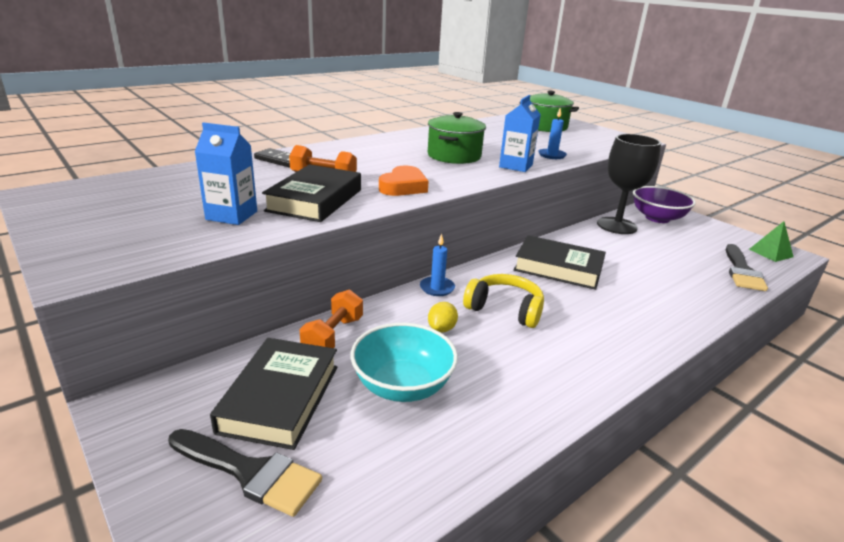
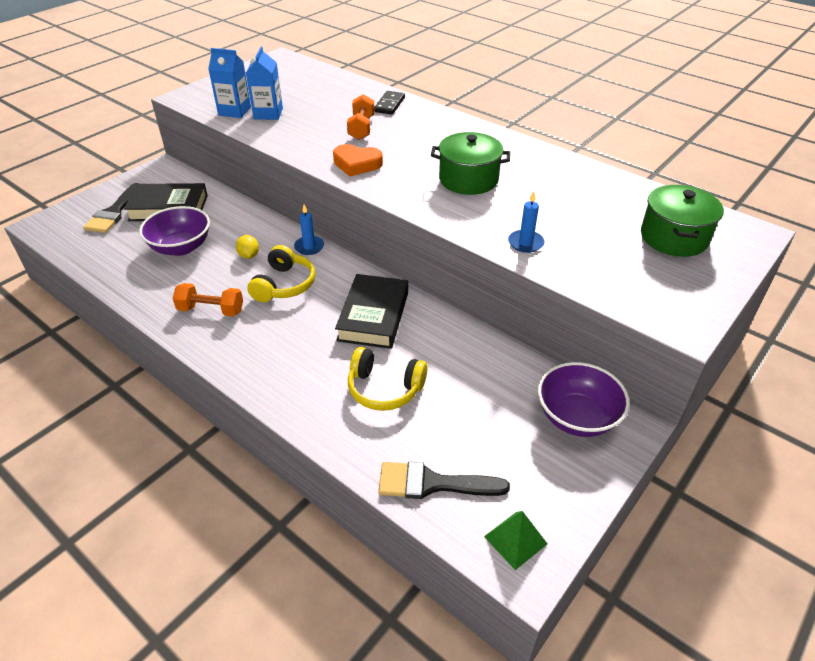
camera: 80 degrees right, 15 degrees up
black book [262,164,361,222] -> none
orange dumbbell [299,289,363,348] -> orange dumbbell moved to [173,283,243,316]
turquoise bowl [351,323,458,402] -> purple bowl [139,206,210,256]
yellow lemon [428,302,458,333] -> yellow lemon turned 60 degrees clockwise [236,235,259,259]
blue carton [499,95,541,172] -> blue carton moved to [208,48,251,118]
black goblet [597,134,661,234] -> none
none -> yellow headphones [348,347,428,411]

